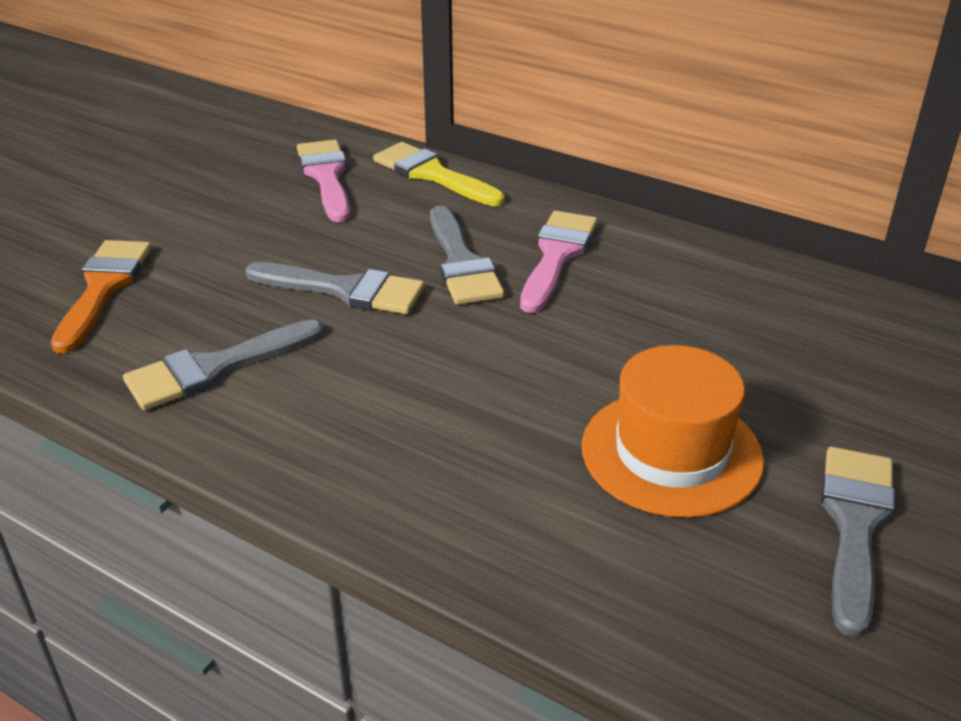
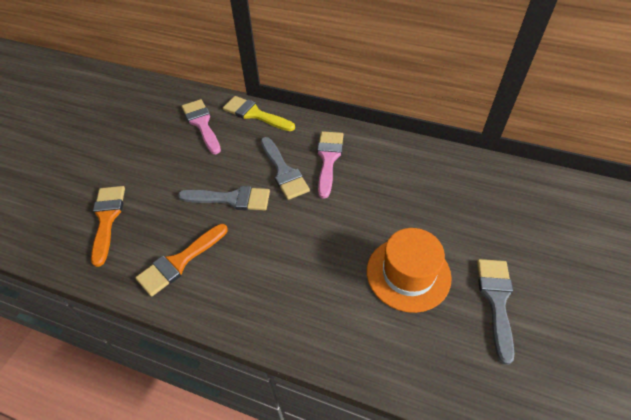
camera: 10 degrees left, 15 degrees up
grey brush [123,319,324,410] -> orange brush [135,224,228,297]

